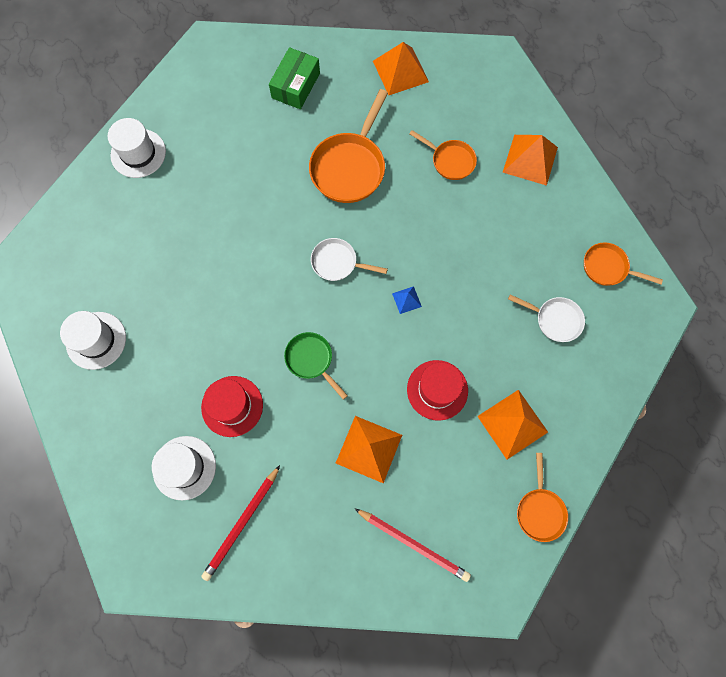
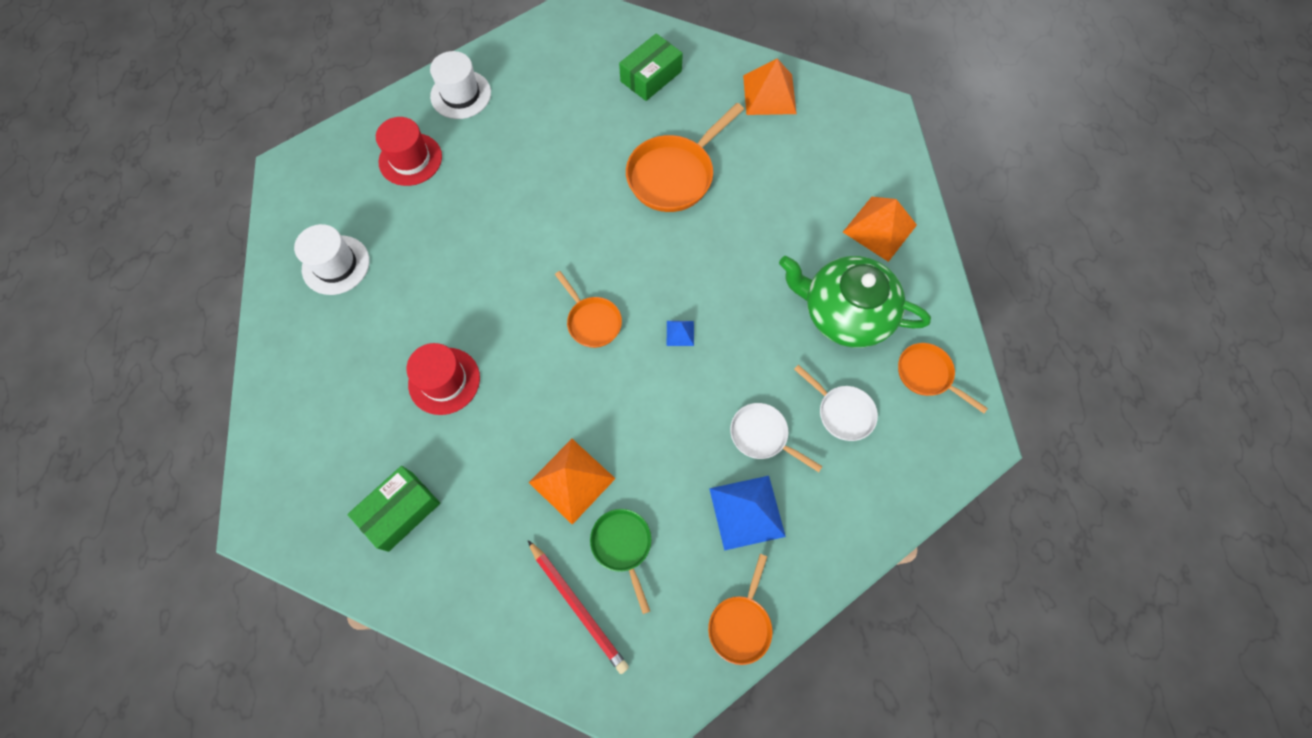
camera: 20 degrees right, 5 degrees down
white hat [152,436,216,500] -> none
red pencil [201,465,280,581] -> green box [347,466,440,552]
green pan [284,332,348,400] -> green pan moved to [590,509,651,614]
white pan [311,238,388,281] -> white pan moved to [730,403,823,472]
red hat [407,360,468,421] -> red hat moved to [376,117,442,186]
orange pan [410,130,477,180] -> orange pan moved to [555,271,622,348]
orange pyramid [477,390,548,459] -> blue pyramid [709,476,786,551]
none -> green teapot [779,256,931,348]

